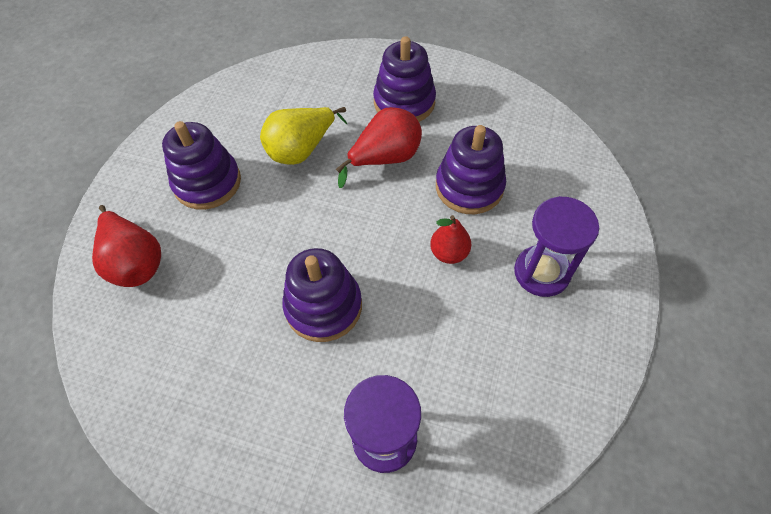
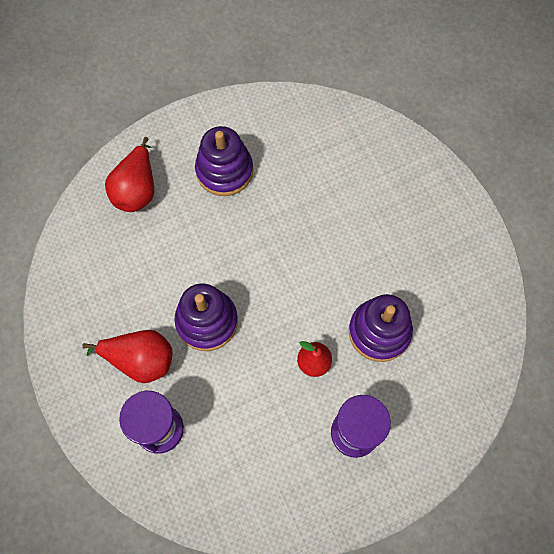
camera: 45 degrees right, 10 degrees up
yellow pear [260,107,347,165] -> none
red pear [336,107,422,188] -> red pear moved to [82,330,172,383]
purple stacking toy [373,36,436,122] -> none

